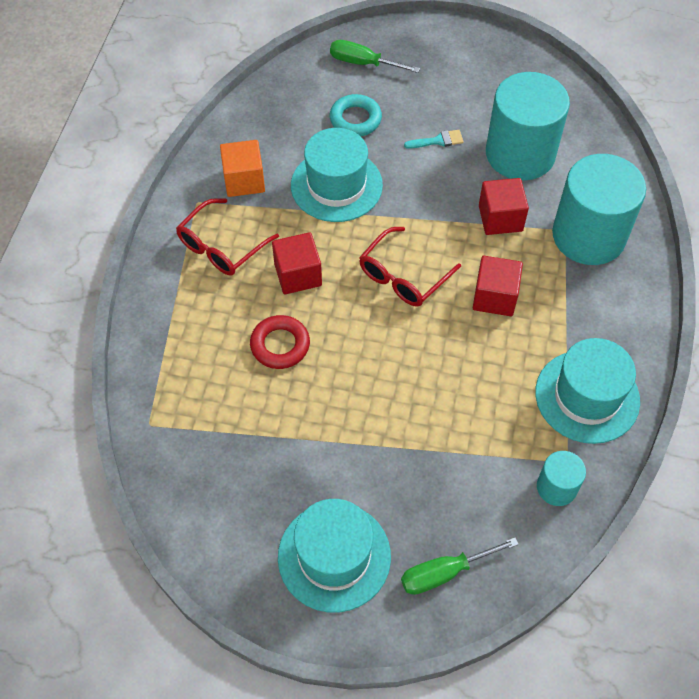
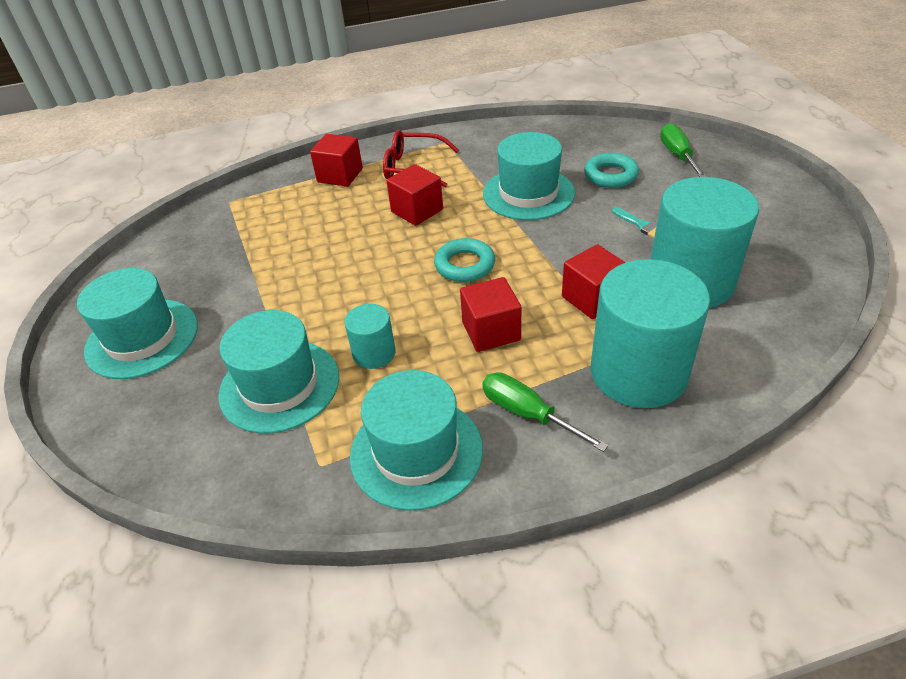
camera: 65 degrees right, 15 degrees down
orange cube [220,140,265,197] -> none
red ring [250,315,310,369] -> none
red glasses [359,227,461,307] -> turquoise ring [434,238,495,282]
green screwdriver [401,537,519,595] -> green screwdriver moved to [482,372,609,452]
turquoise cylinder [537,451,586,506] -> turquoise cylinder moved to [344,304,396,369]
none -> turquoise hat [218,310,339,433]
none -> red cube [310,134,363,187]

